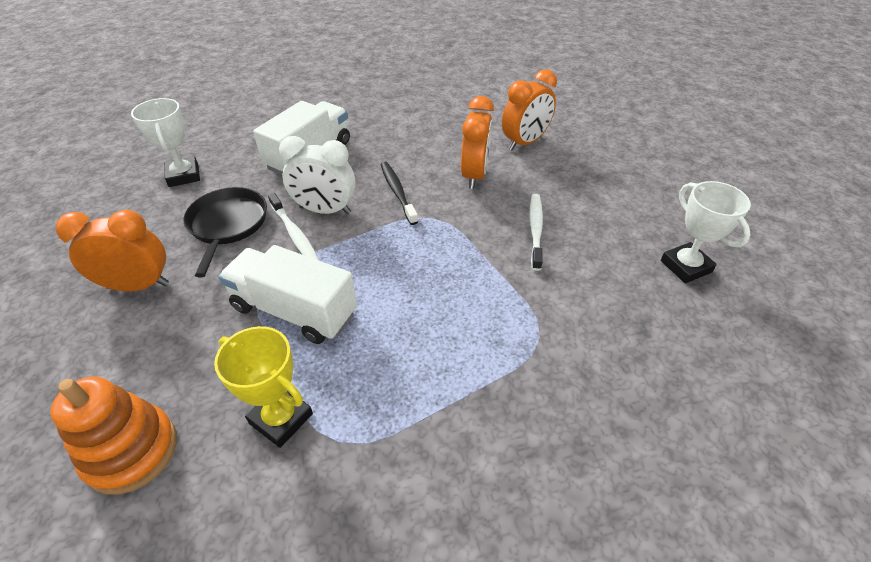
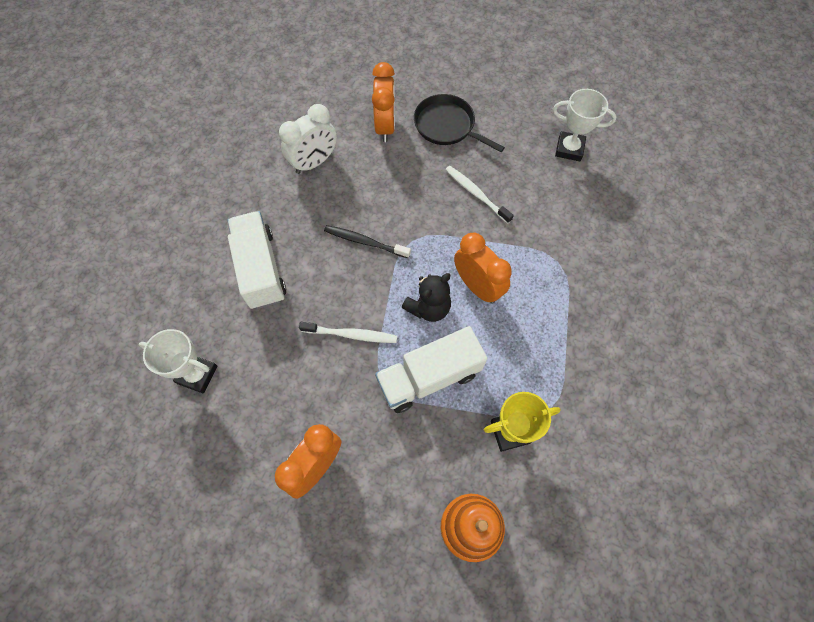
camera: 50 degrees left, 20 degrees up
black pan [184,187,267,277] -> black pan moved to [414,94,505,152]
white clock [279,136,355,214] -> white clock moved to [279,104,337,174]
orange clock [461,96,494,189] -> orange clock moved to [454,232,512,304]
none -> black teddy bear [402,273,451,322]

